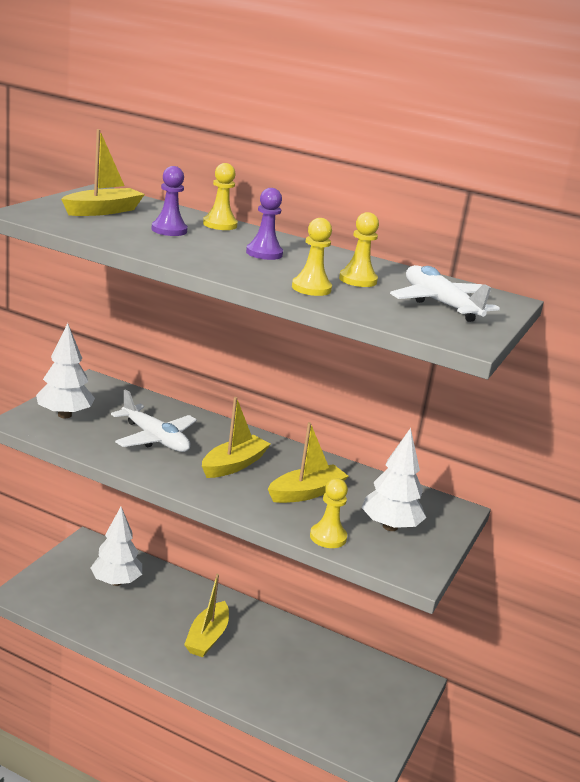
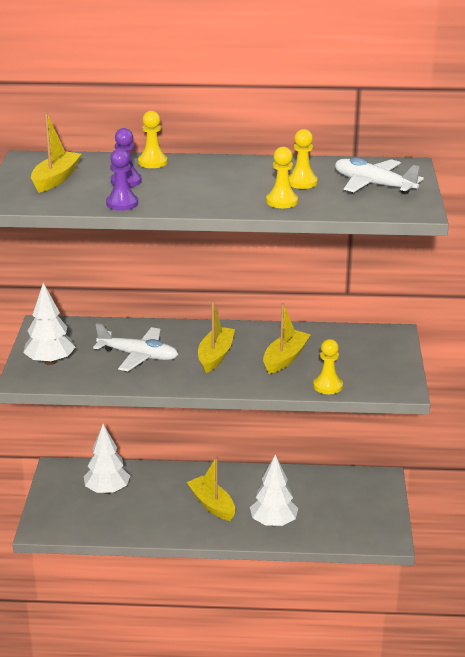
camera: 20 degrees left, 5 degrees up
yellow boat [184,574,229,657] -> yellow boat turned 150 degrees clockwise [187,458,235,521]
purple pawn [246,188,283,260] -> purple pawn moved to [106,149,138,211]
white tree [361,428,426,531] -> white tree moved to [250,454,298,526]

